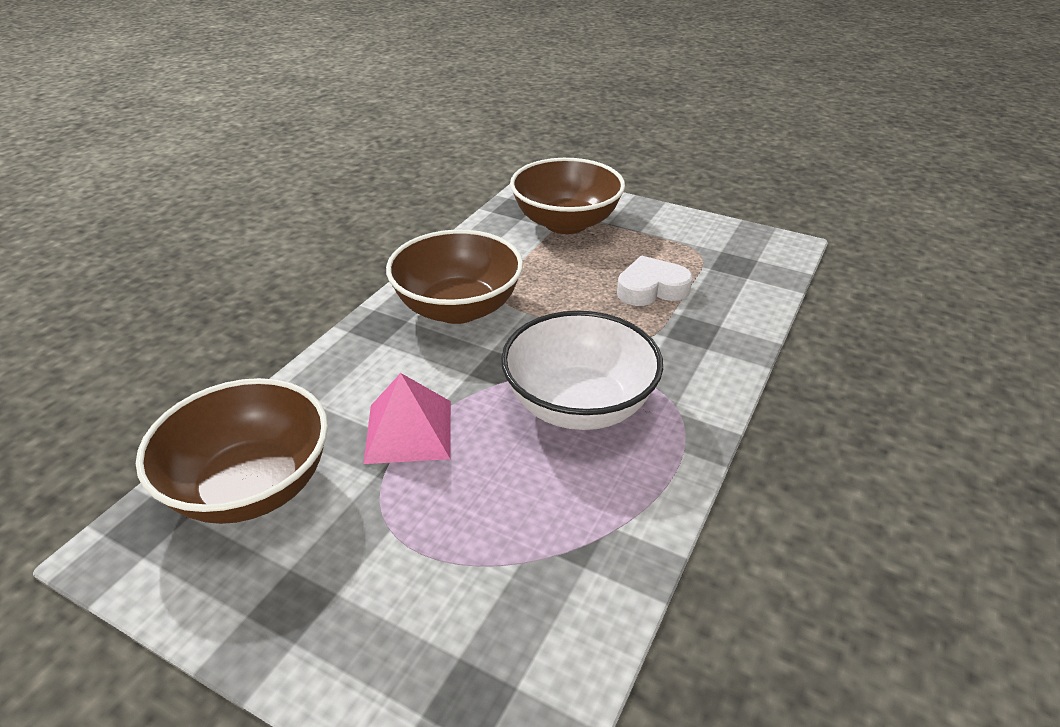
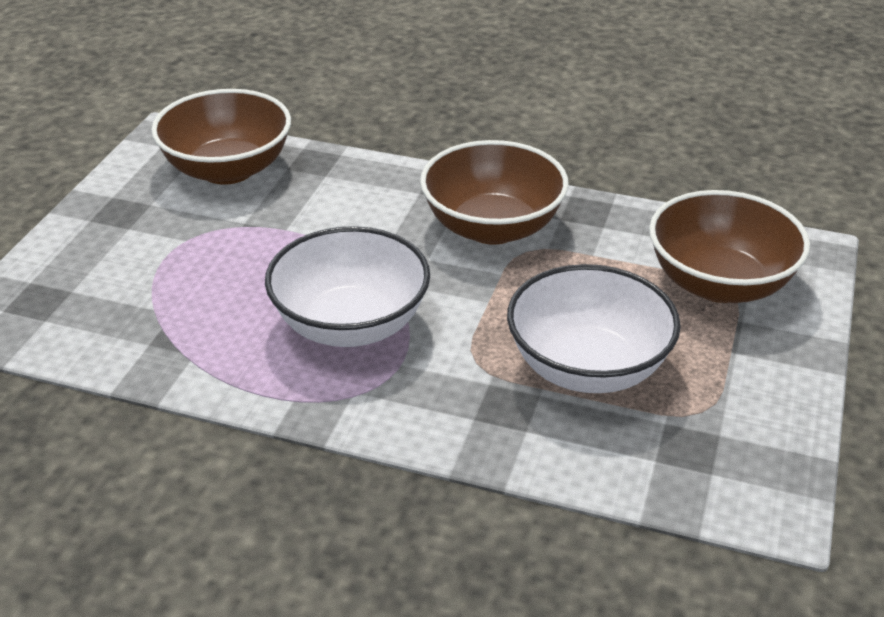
camera: 80 degrees right, 0 degrees up
pink pyramid [363,373,451,464] -> none
white heart [617,256,693,306] -> white bowl [507,264,681,393]

